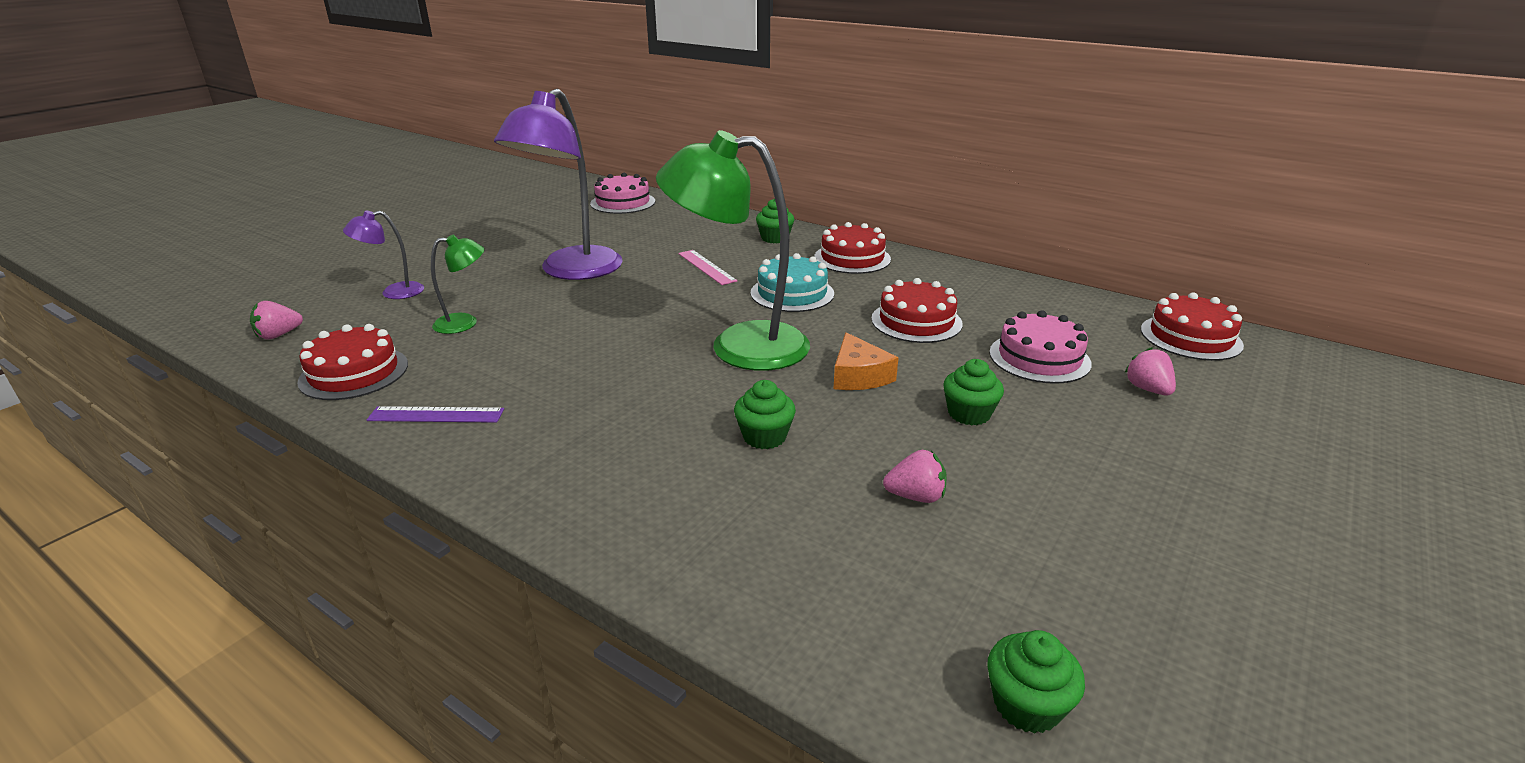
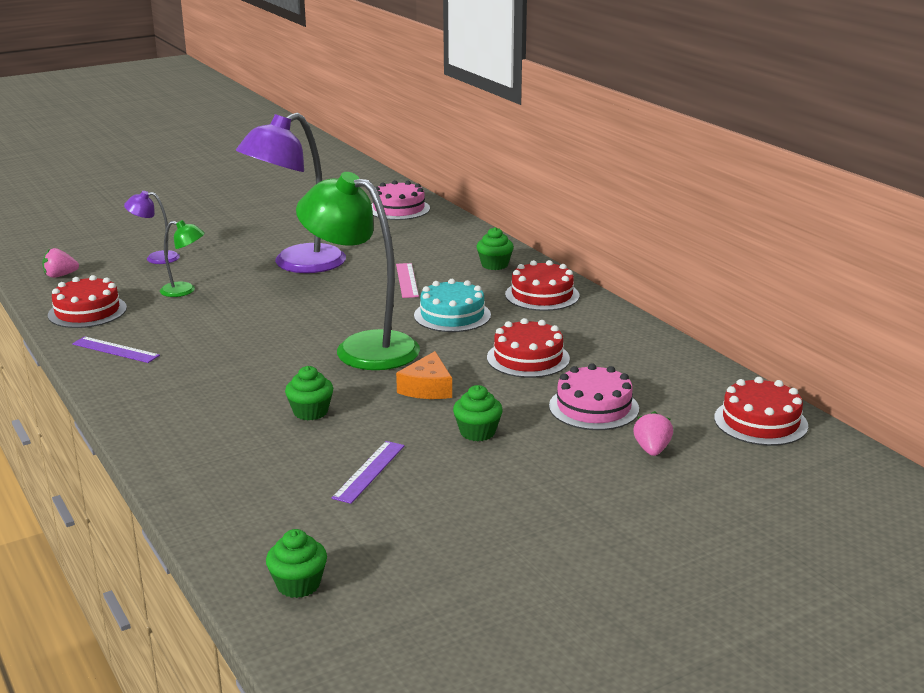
camera: 25 degrees right, 5 degrees down
pink strawberry [883,450,947,503] -> purple ruler [331,441,405,504]

